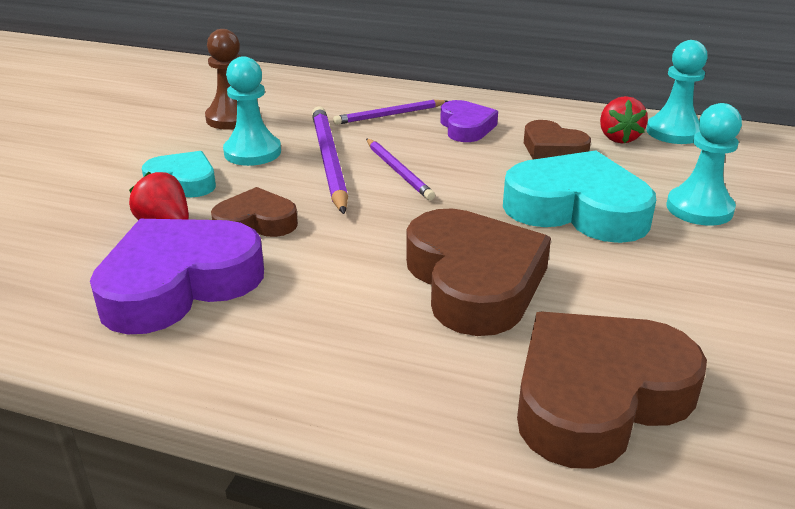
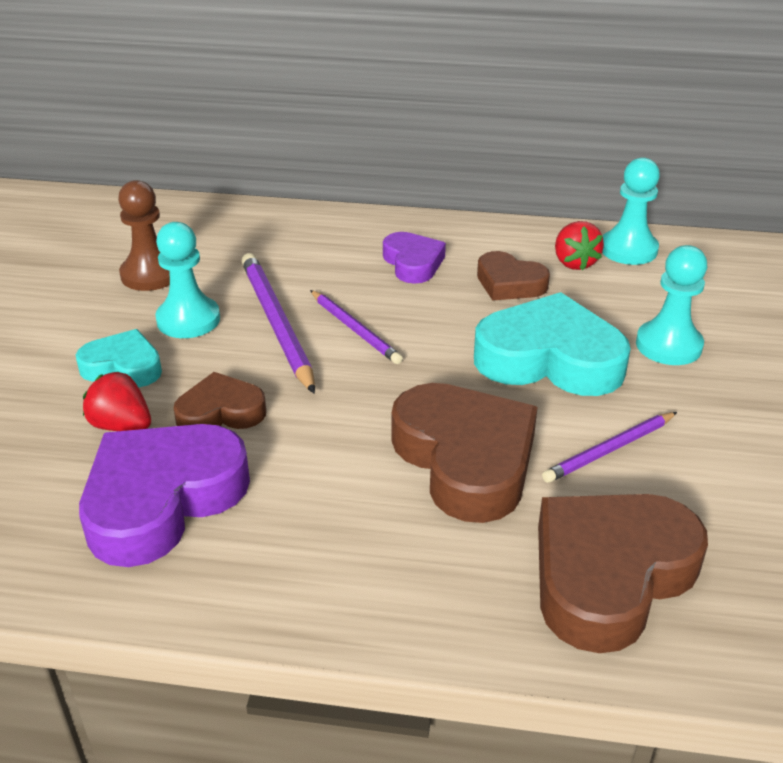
camera: 10 degrees left, 5 degrees up
purple pencil [333,100,448,125] -> purple pencil moved to [542,412,677,483]

